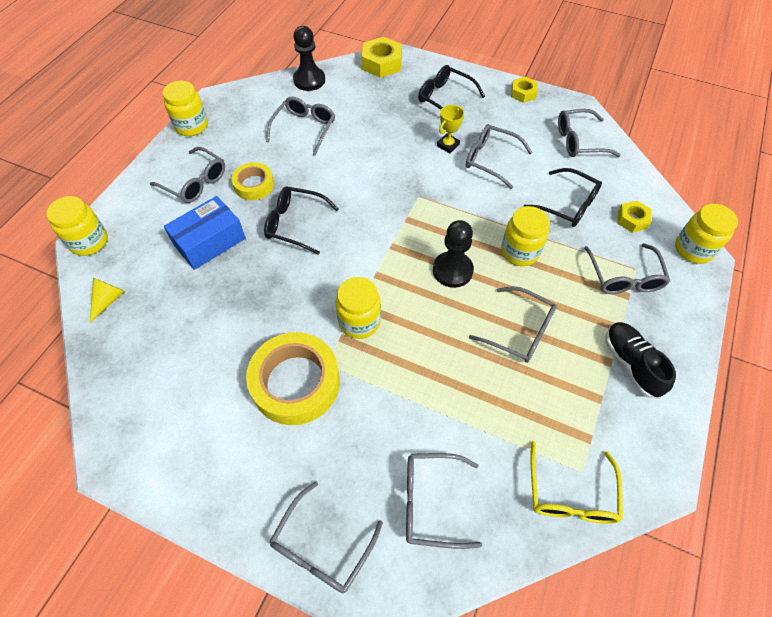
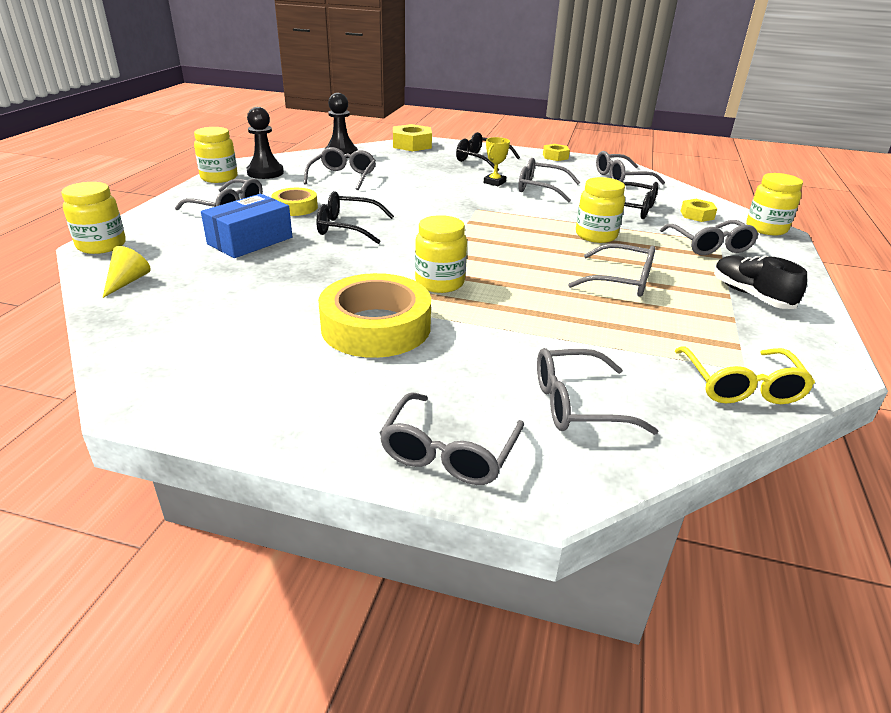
camera: 10 degrees left, 25 degrees down
black pawn [433,220,474,288] -> black pawn moved to [247,107,284,179]

